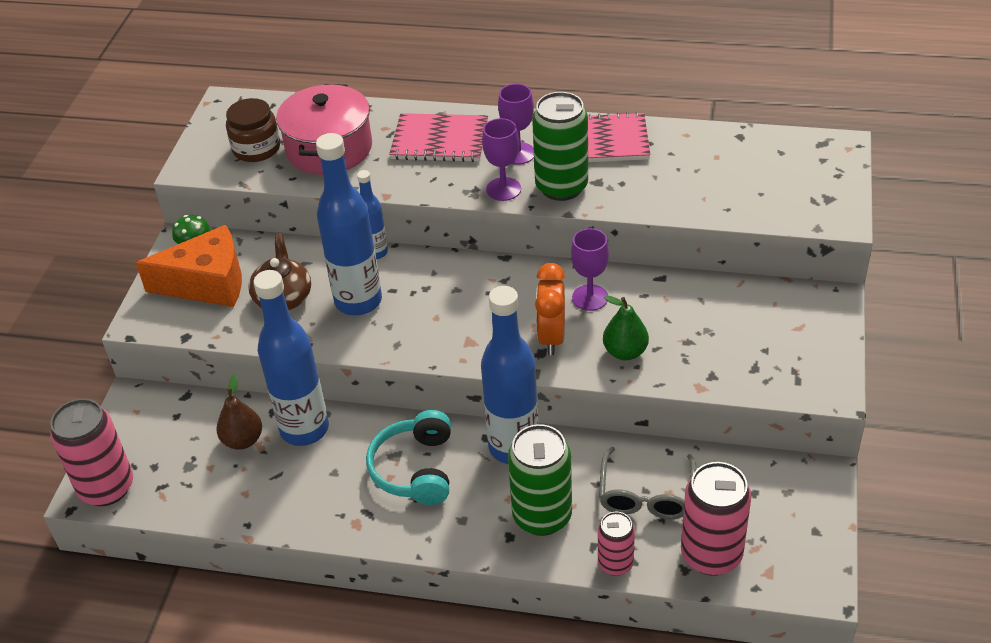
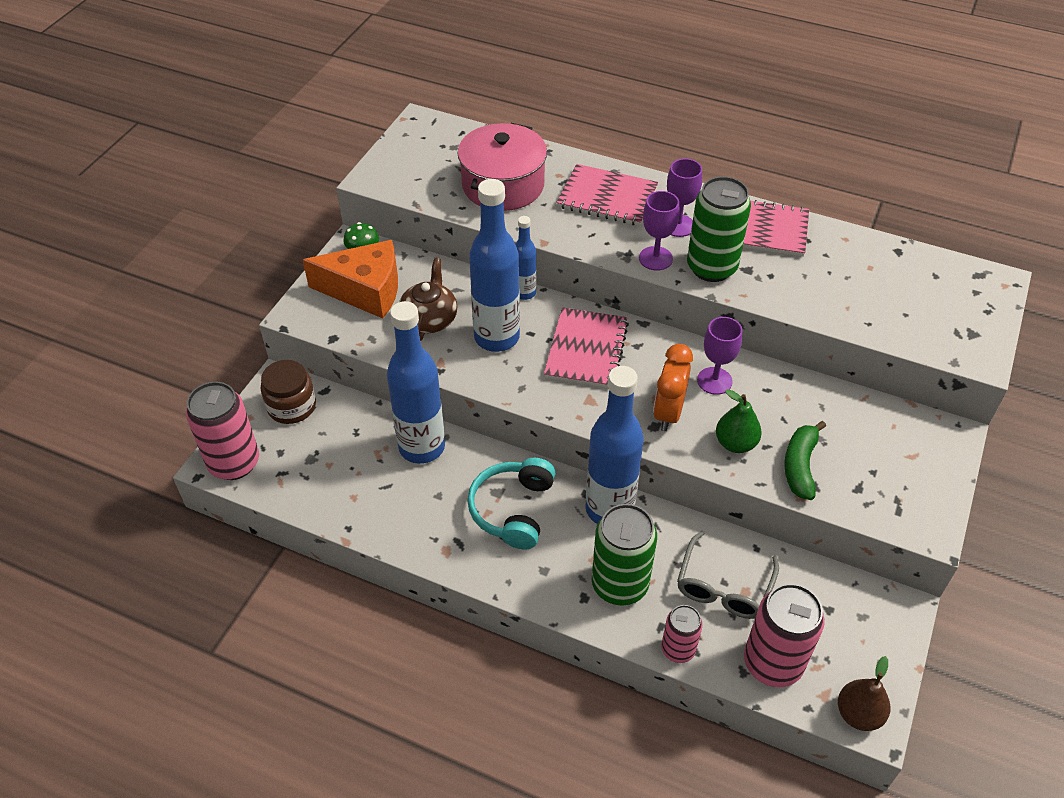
camera: 10 degrees right, 5 degrees up
brown pear [216,374,262,450] -> brown pear moved to [838,656,890,731]
brown jar [226,98,280,162] -> brown jar moved to [261,360,316,424]
none -> pink notebook [544,307,629,388]
none -> green banana [785,421,826,500]

